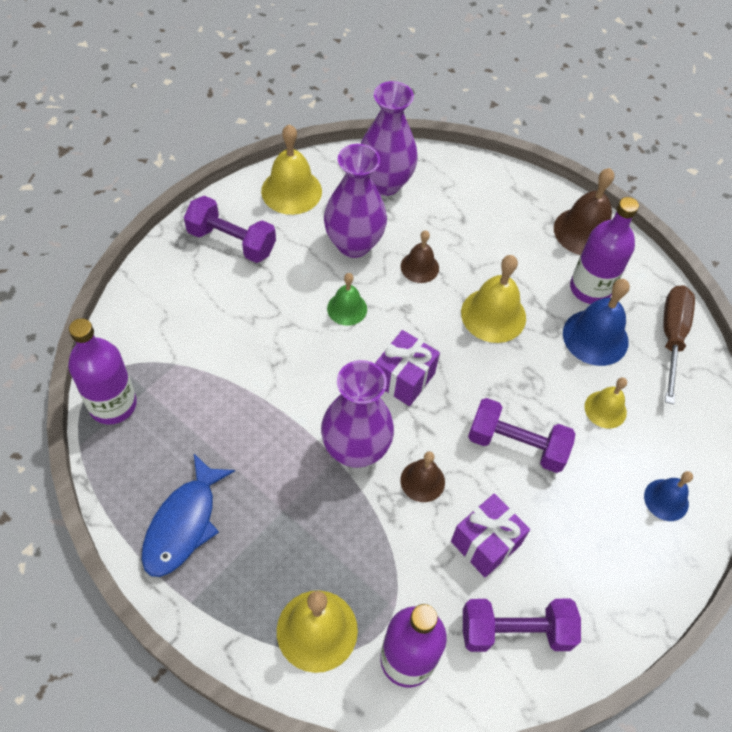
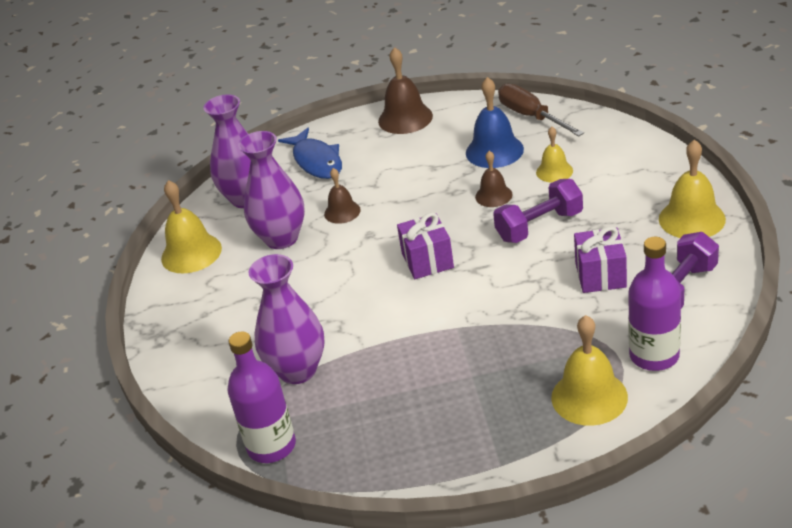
camera: 40 degrees left, 20 degrees down
blue fish [141,454,235,577] -> blue fish moved to [278,128,342,179]
purple dumbbell [184,196,276,263] -> none
purple vase [321,360,394,468] -> purple vase moved to [248,254,324,384]
green bell [327,273,367,326] -> none
brown bell [400,451,445,502] -> brown bell moved to [475,151,513,207]
yellow bell [461,255,526,343] -> yellow bell moved to [659,139,726,238]
purple bottle [570,197,639,304] -> none
blue bell [644,471,693,521] -> none

